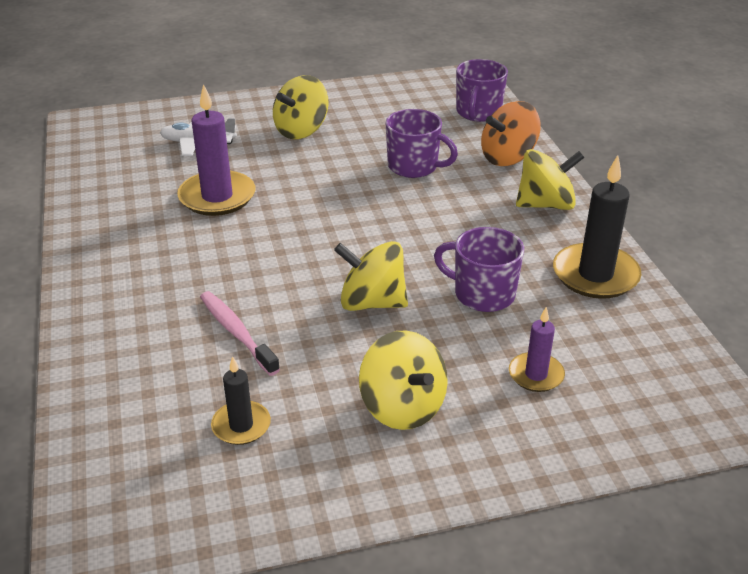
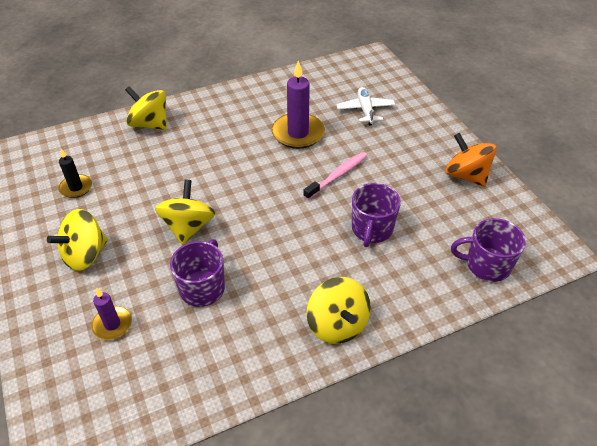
camera: 80 degrees right, 10 degrees up
pink toothbrush [200,291,280,376] -> pink toothbrush moved to [303,152,367,200]
yellow spinning top [273,75,329,139] -> yellow spinning top moved to [125,86,167,130]
orange spinning top [481,101,541,166] -> orange spinning top moved to [445,133,497,187]
black candle [553,155,641,299] -> none

